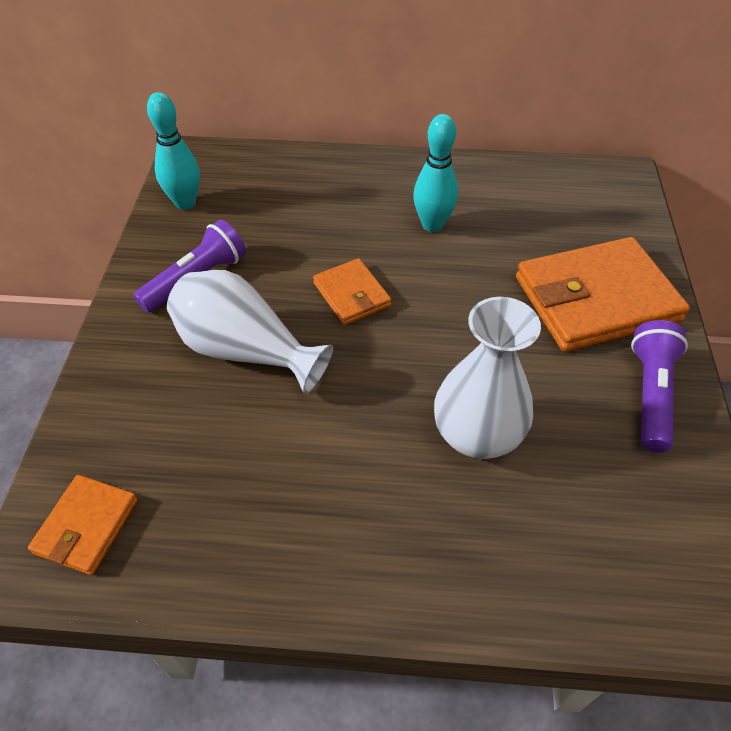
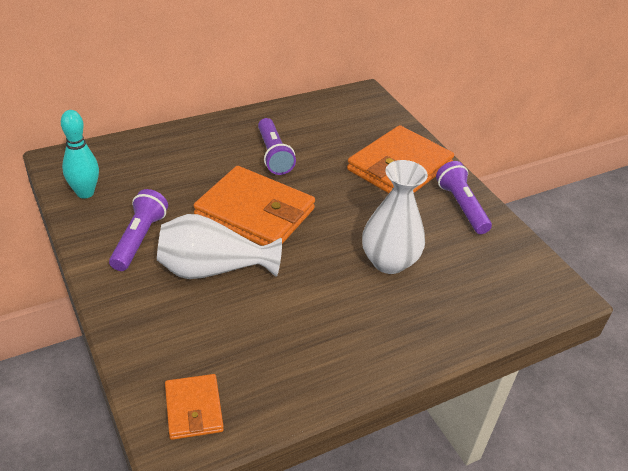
camera: 35 degrees left, 10 degrees down
orange wallet [313,258,392,325] -> orange wallet [194,166,315,246], size x1.97
turquoise bowling pin [413,114,458,232] -> purple flashlight [258,118,296,175]

